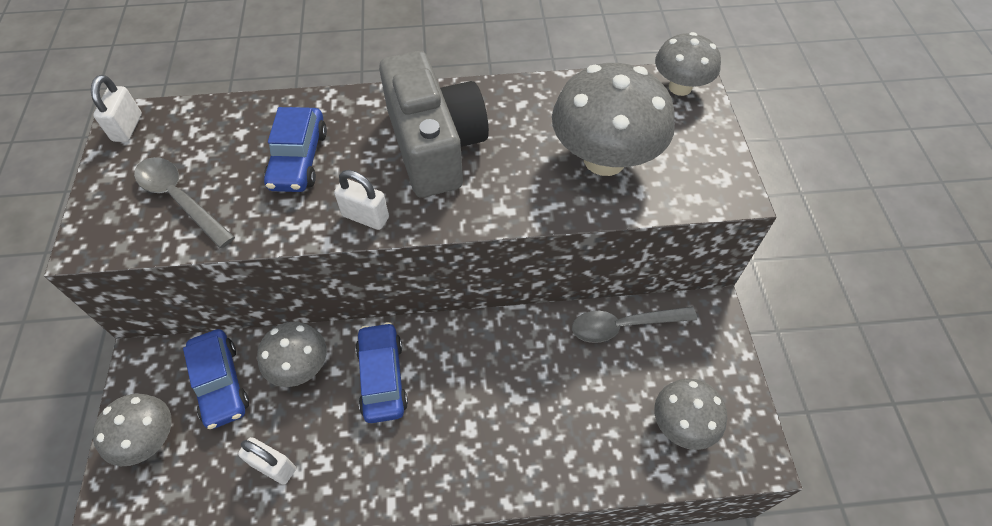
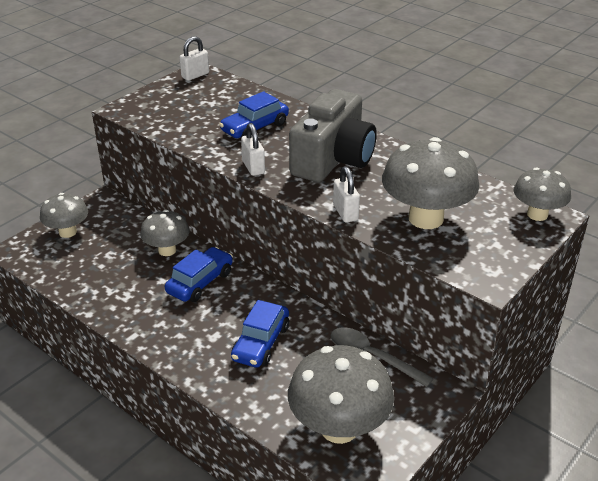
camera: 45 degrees right, 20 degrees down
grey spoon [134,157,235,248] -> none
blue car [183,329,249,429] -> blue car moved to [231,300,289,368]
white padlock [238,437,296,485] -> white padlock moved to [333,166,360,223]
grey mushroom [654,379,727,450] -> grey mushroom [288,345,394,444], size x1.69

